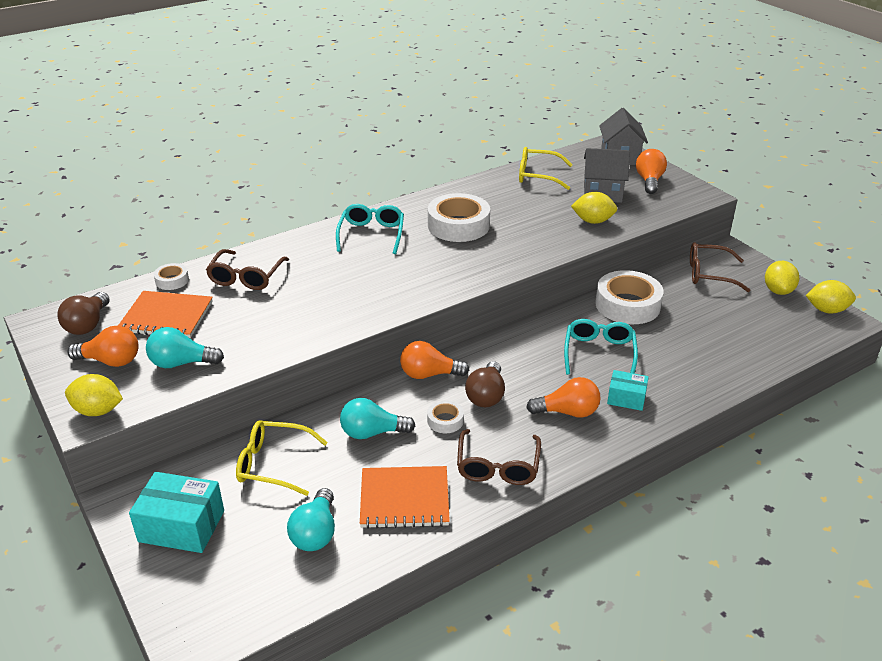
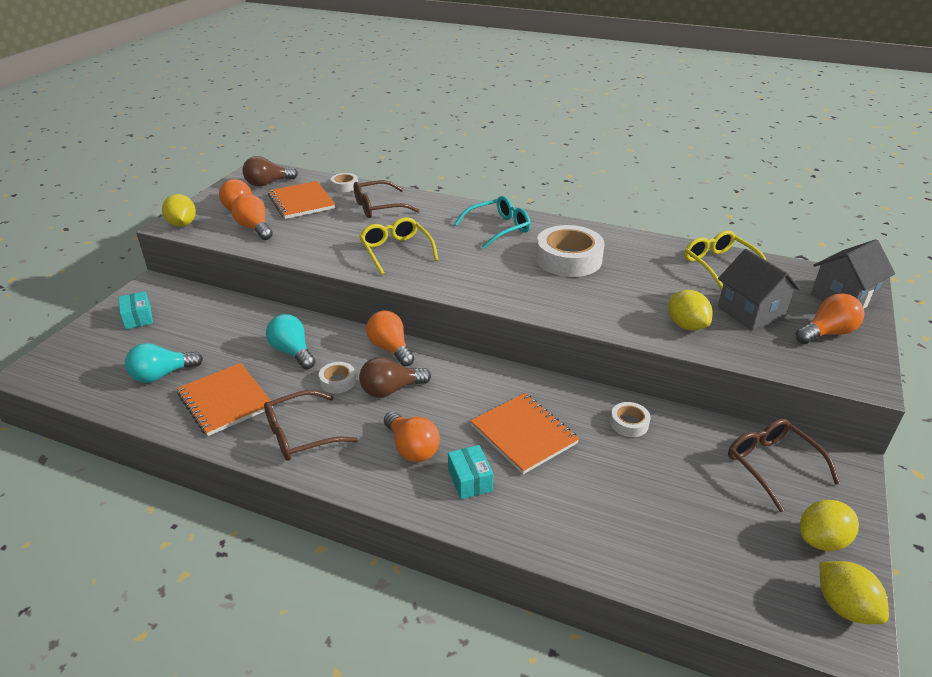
camera: 55 degrees right, 0 degrees up
turquoise box [129,472,224,553] -> turquoise box [118,291,153,329], size x0.60
turquoise light bulb [146,327,224,368] -> orange light bulb [231,194,273,240]
yellow glasses [236,420,328,496] -> yellow glasses moved to [359,217,439,275]
turquoise glasses [564,319,638,375] -> orange notebook [470,393,579,474]
white tape [595,270,664,324] -> white tape [610,402,651,437], size x0.48

